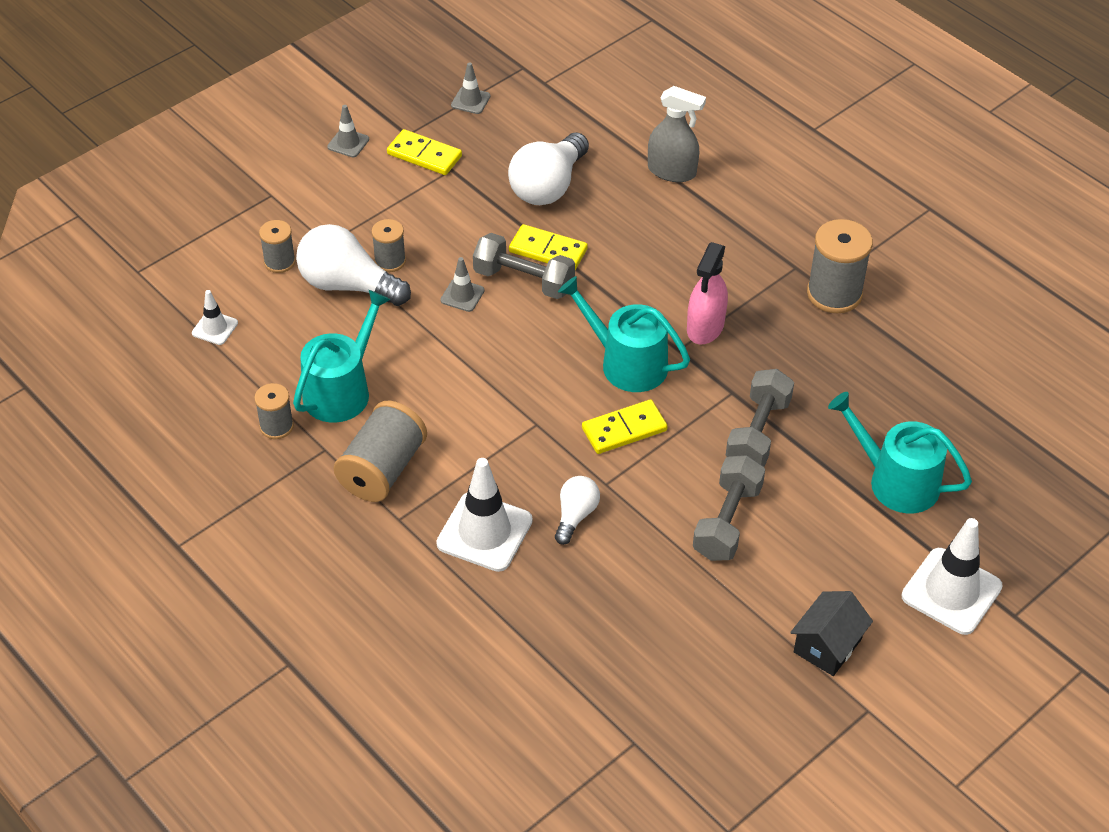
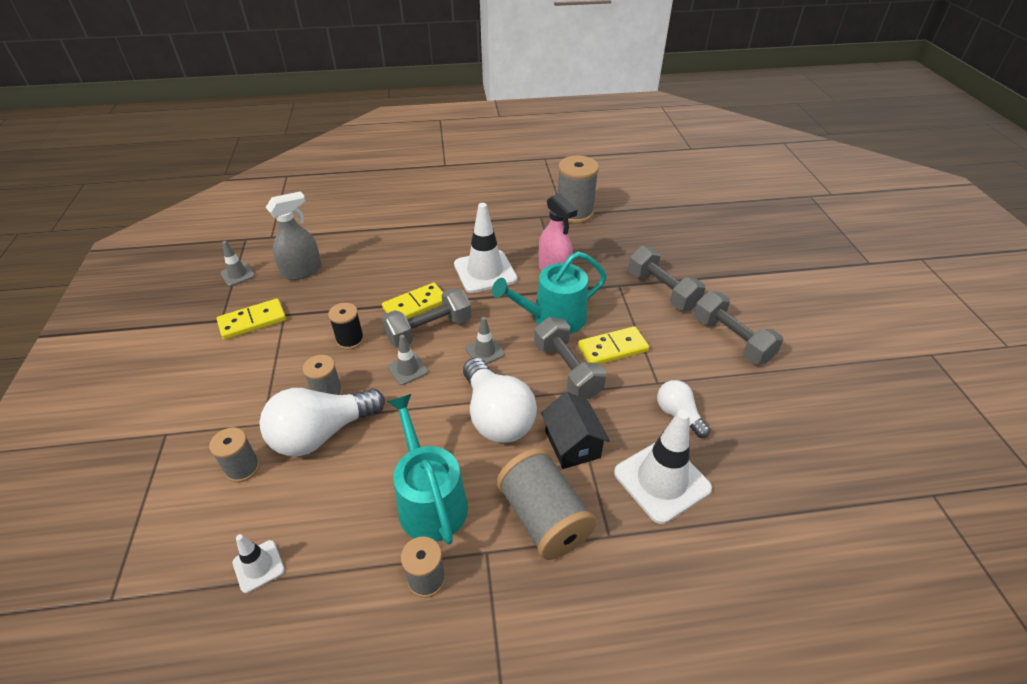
camera: 55 degrees left, 5 degrees down
grey traffic cone [327,105,369,157] -> grey traffic cone moved to [465,317,505,364]
white light bulb [508,132,589,205] -> white light bulb moved to [463,358,537,443]
yellow domino [582,399,668,454] -> yellow domino turned 60 degrees clockwise [578,326,649,364]
grey spray bottle [648,86,706,182] -> grey spray bottle moved to [266,191,321,280]
black house [790,591,873,676] -> black house moved to [541,392,610,469]
turquoise watering can [828,392,972,513] -> none
white traffic cone [901,518,1003,635] -> white traffic cone moved to [454,203,517,293]
none -> black spool [328,303,364,350]
none -> grey dumbbell [534,317,606,399]

